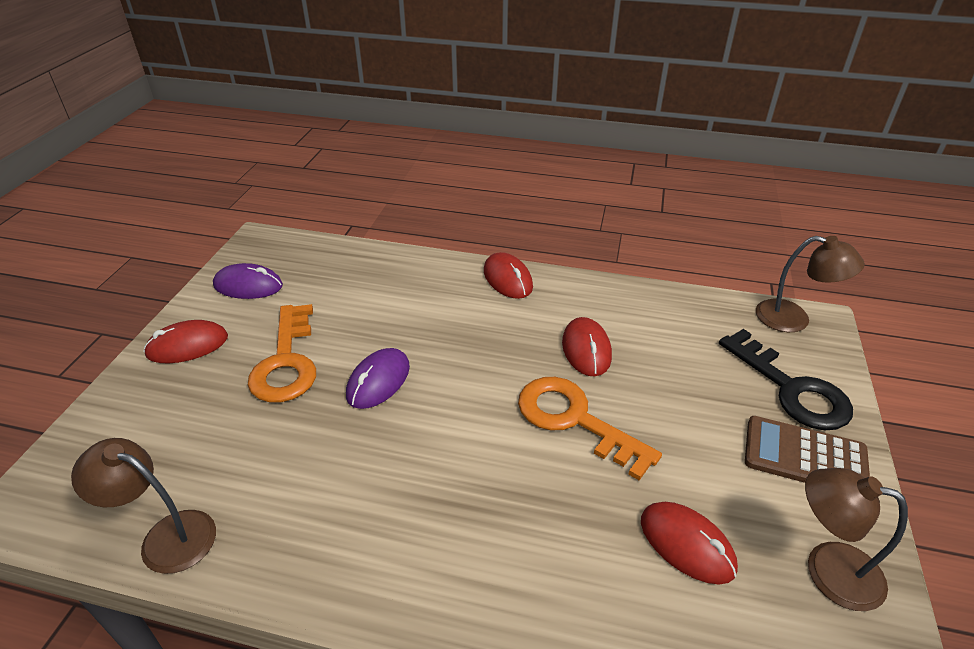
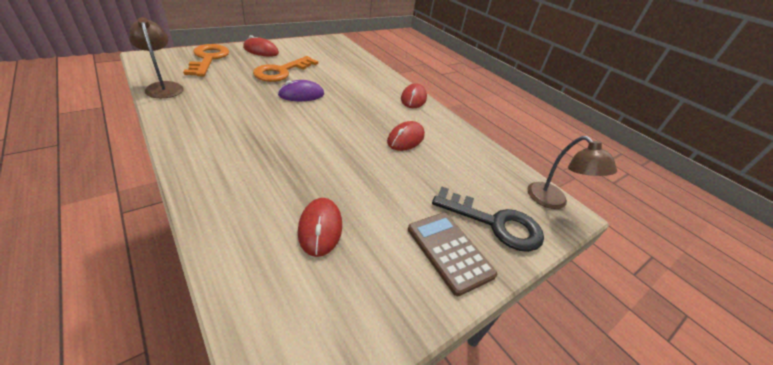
camera: 35 degrees right, 0 degrees up
purple mouse [213,263,283,299] -> none
orange key [518,377,662,480] -> orange key moved to [183,44,229,76]
black key [719,329,853,430] -> black key turned 75 degrees counterclockwise [432,187,544,252]
brown lamp [805,468,908,611] -> none

